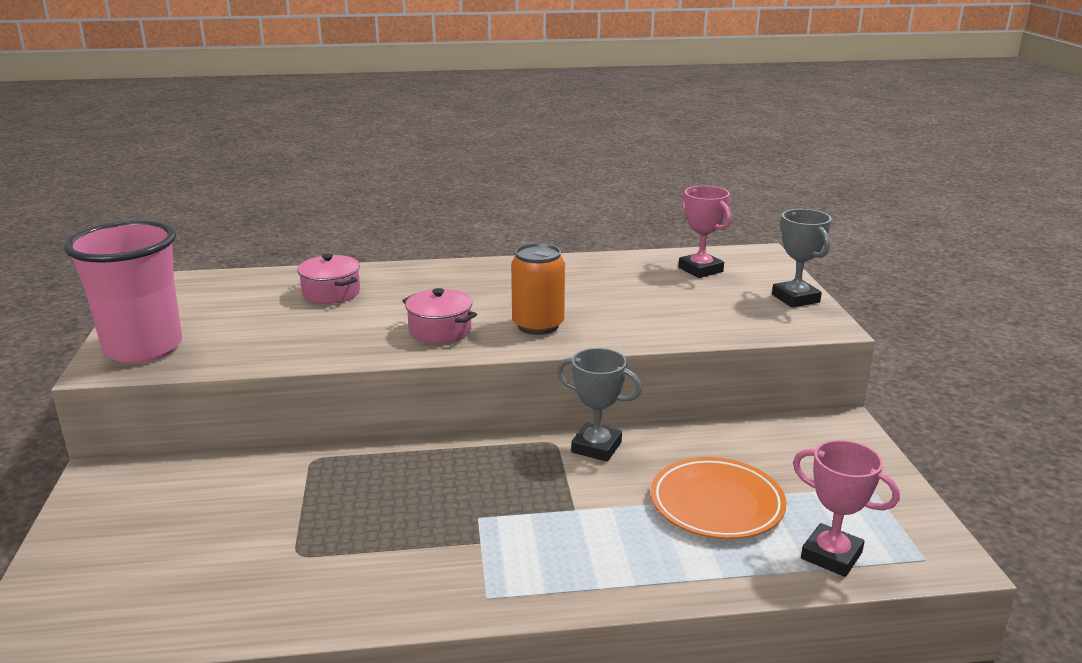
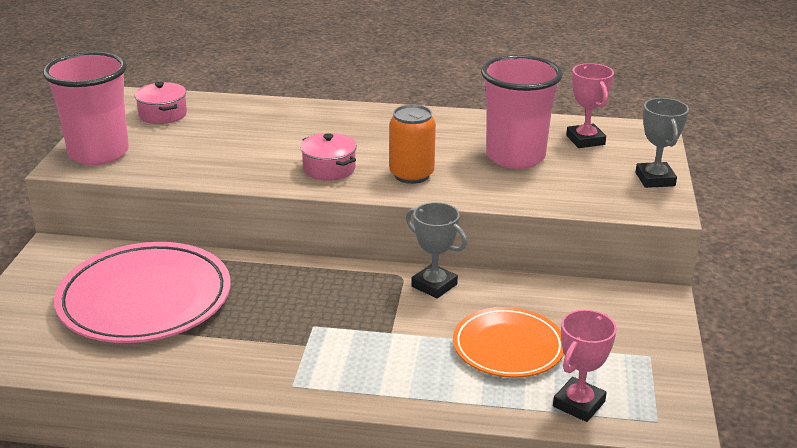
camera: 15 degrees right, 5 degrees up
pink pot [297,253,360,304] -> pink pot moved to [134,82,187,124]
pink trophy [793,440,900,577] -> pink trophy turned 75 degrees clockwise [553,310,617,422]
none -> pink plate [54,242,231,343]
none -> pink cup [481,55,563,169]

